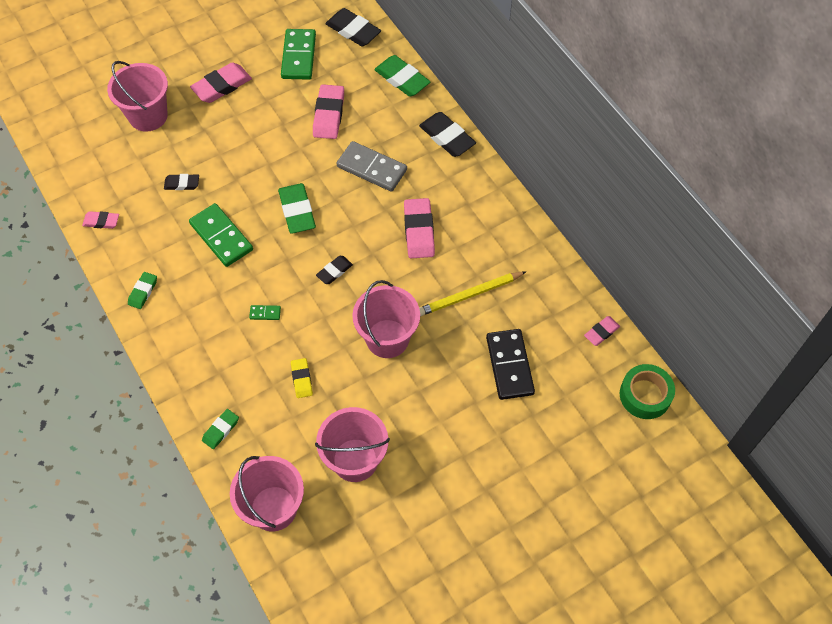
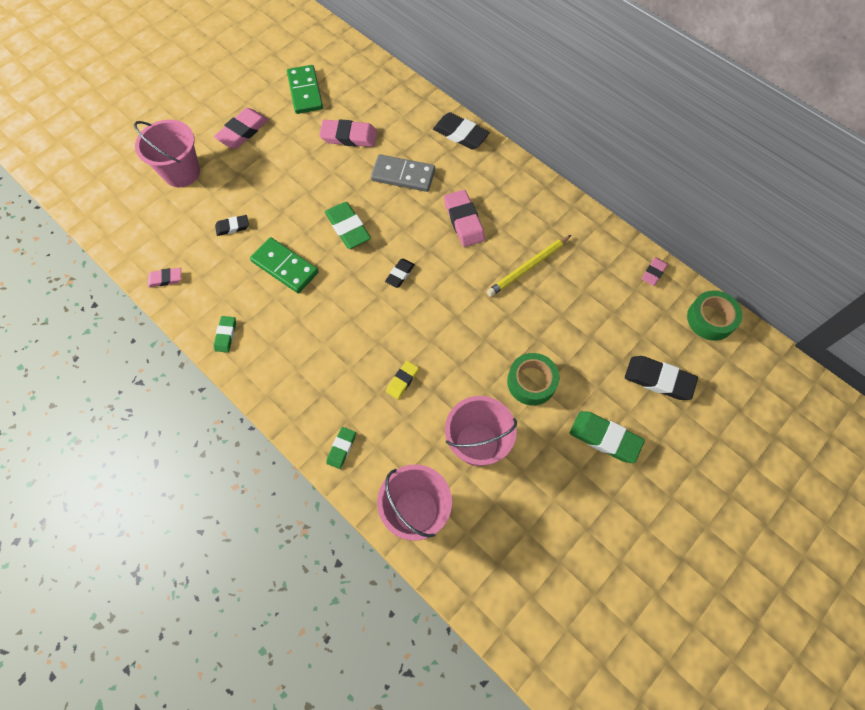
camera: 15 degrees left, 5 degrees up
green domino [249,305,281,320] -> none
yellow eraser [291,358,313,398] -> yellow eraser turned 60 degrees clockwise [386,361,419,399]
pink eraser [313,84,344,139] -> pink eraser turned 75 degrees counterclockwise [319,119,377,147]
black eraser [325,8,381,47] -> black eraser moved to [625,356,698,400]
pink bucket [352,280,420,358] -> none
green eraser [374,55,431,97] -> green eraser moved to [570,411,645,463]
black domino [486,329,535,400] -> none
none -> green tape [507,353,559,406]

